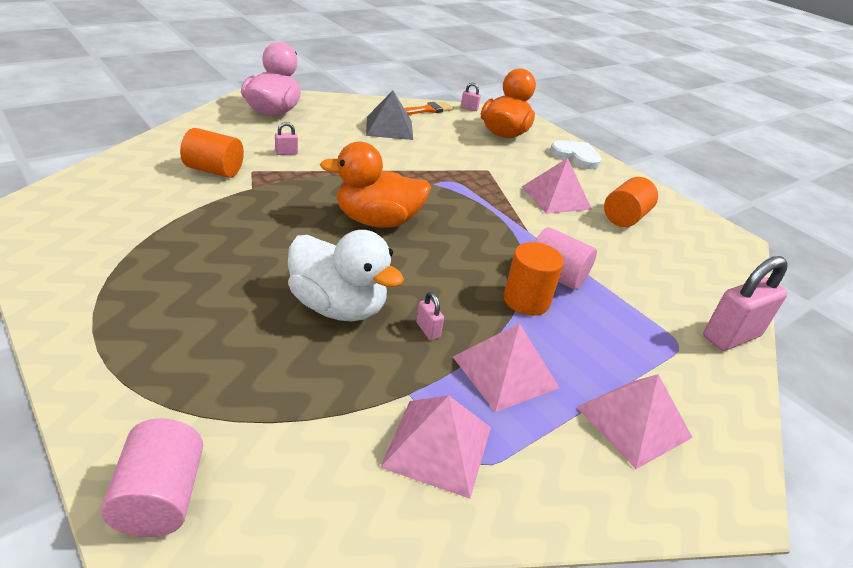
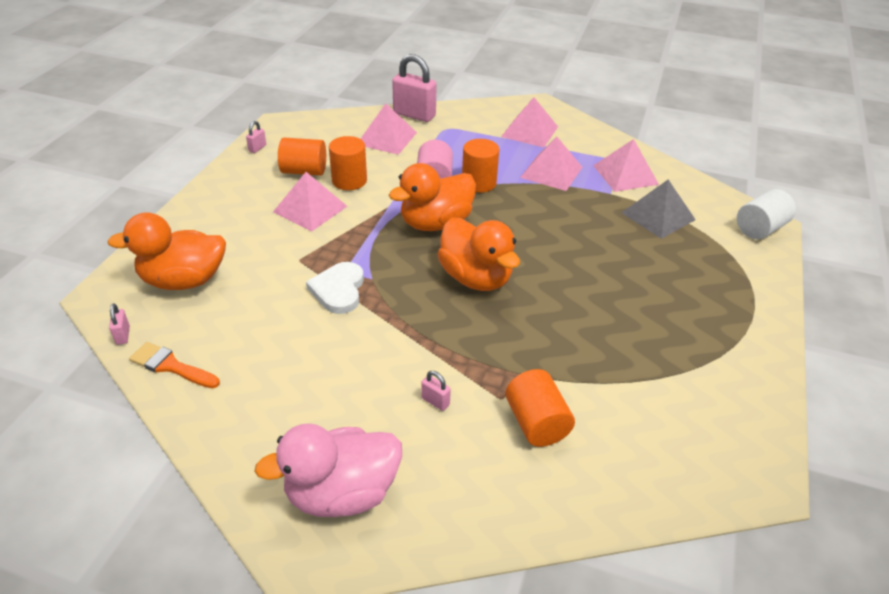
camera: 120 degrees left, 5 degrees up
pink cylinder [101,418,203,537] -> white cylinder [737,189,796,239]
white duck [288,230,404,321] -> none
grey pyramid [366,91,413,140] -> grey pyramid moved to [621,179,695,239]
pink padlock [416,292,444,340] -> pink padlock moved to [246,121,266,153]
white heart [550,140,601,169] -> white heart moved to [306,262,364,314]
none -> orange cylinder [329,136,367,190]
none -> pink pyramid [361,104,417,155]
none -> orange duck [389,163,476,231]

